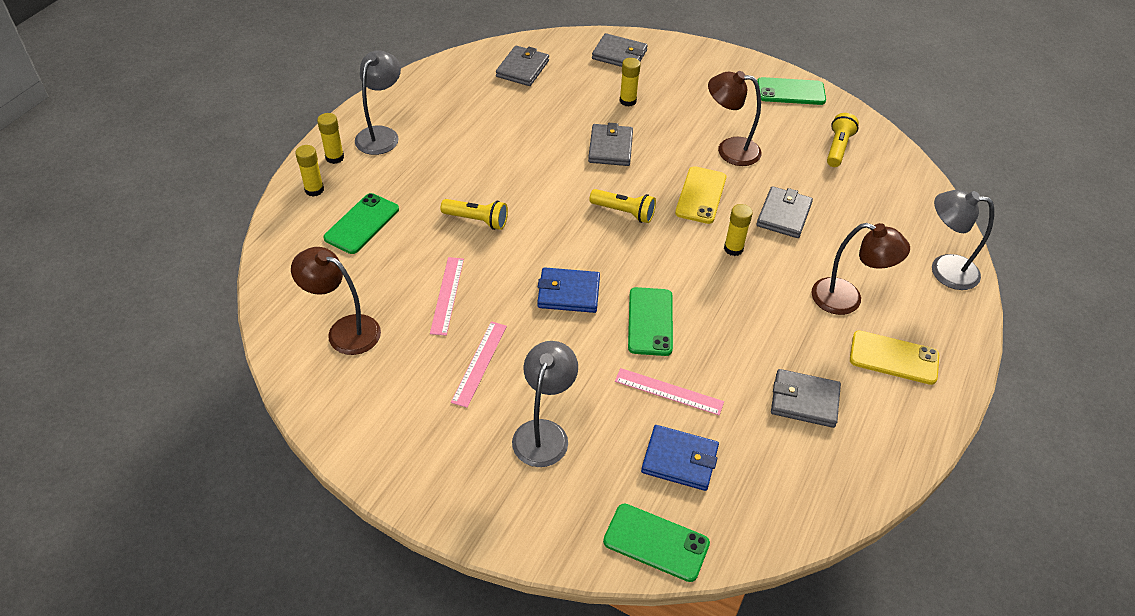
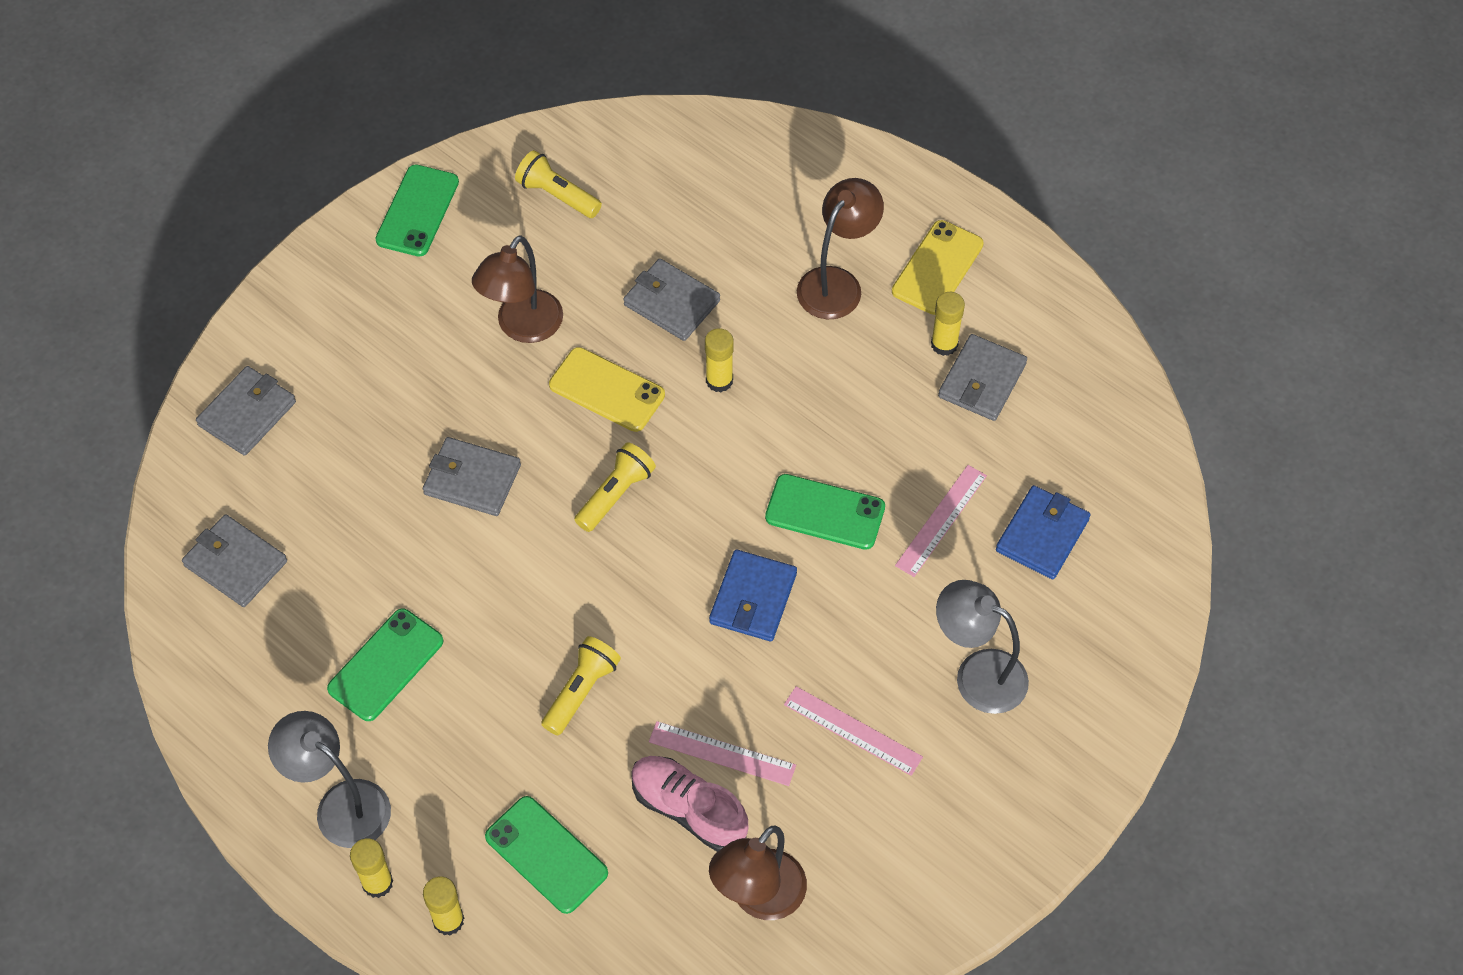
camera: 75 degrees left, 10 degrees up
green phone [603,504,710,582] -> green phone moved to [327,608,444,721]
yellow glue stick [620,58,641,107] -> yellow glue stick moved to [931,292,965,356]
grey lamp [932,190,994,290] -> none
none -> pink shoe [631,756,749,852]

